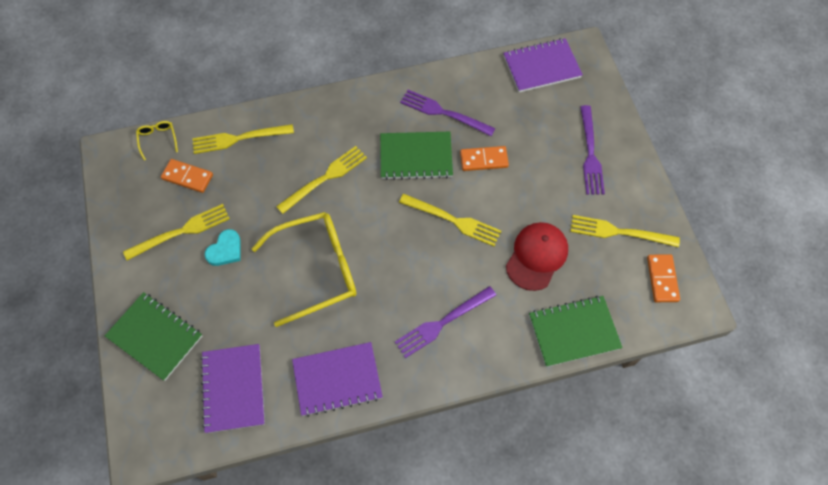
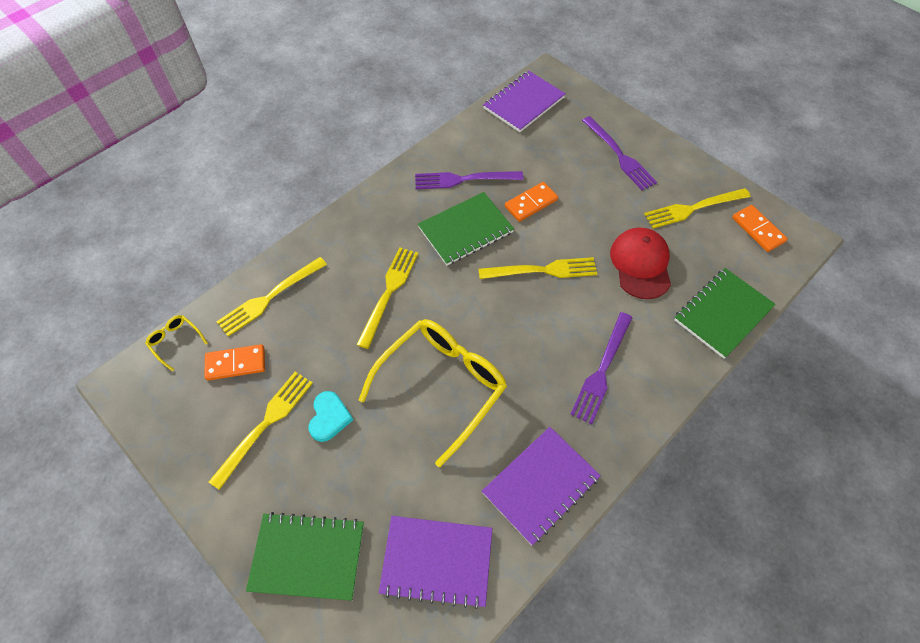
camera: 30 degrees left, 5 degrees down
purple notebook [201,344,265,433] -> purple notebook turned 45 degrees counterclockwise [379,516,493,609]

